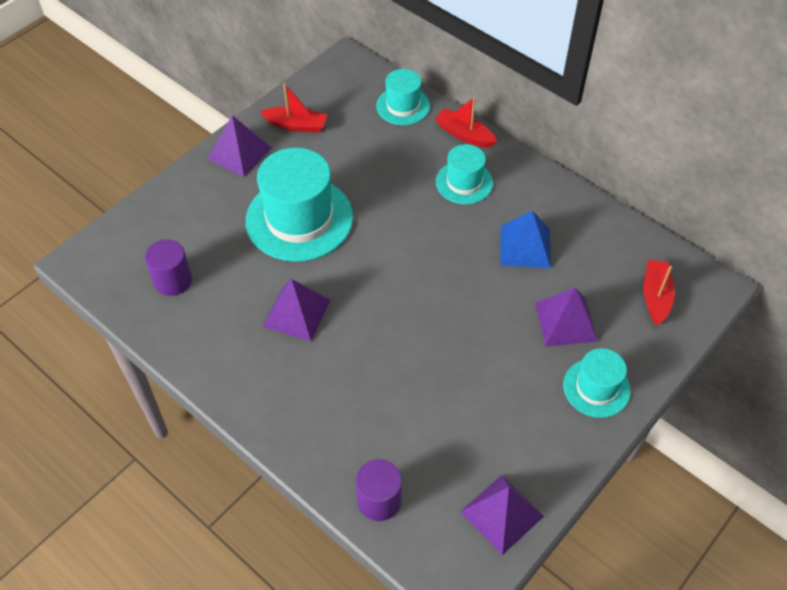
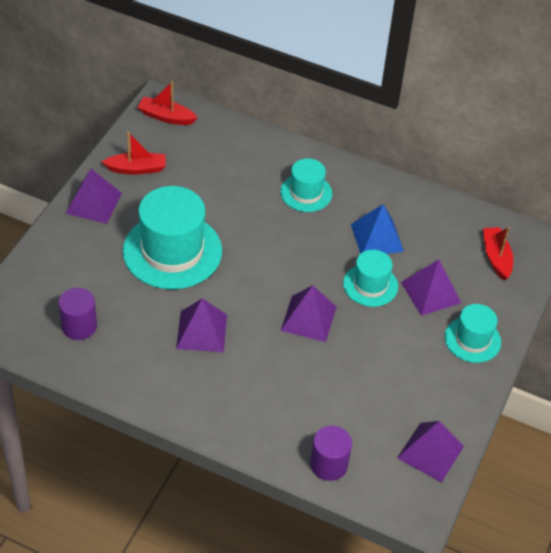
camera: 20 degrees left, 5 degrees down
turquoise hat [376,69,430,125] -> turquoise hat moved to [343,250,398,307]
red boat [435,97,497,148] -> red boat moved to [138,81,198,125]
none -> purple pyramid [280,285,337,342]

